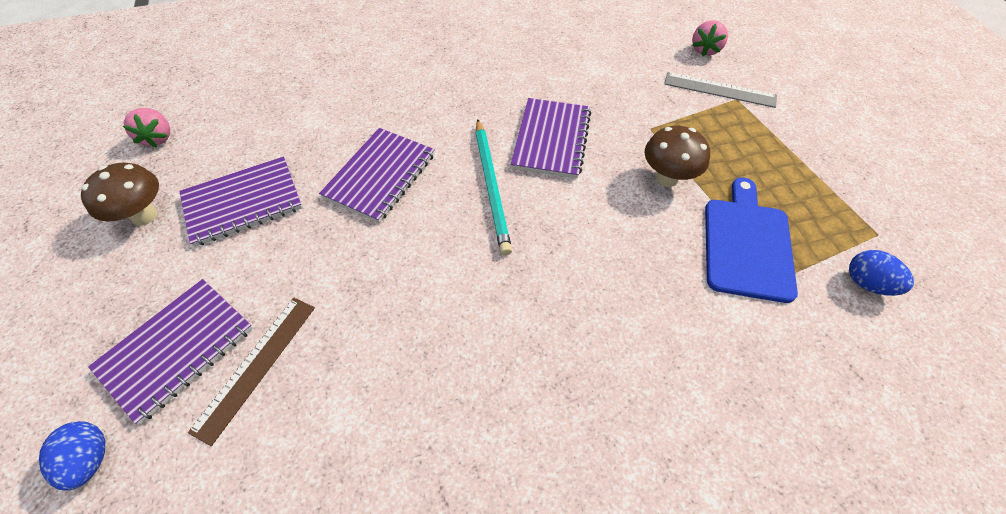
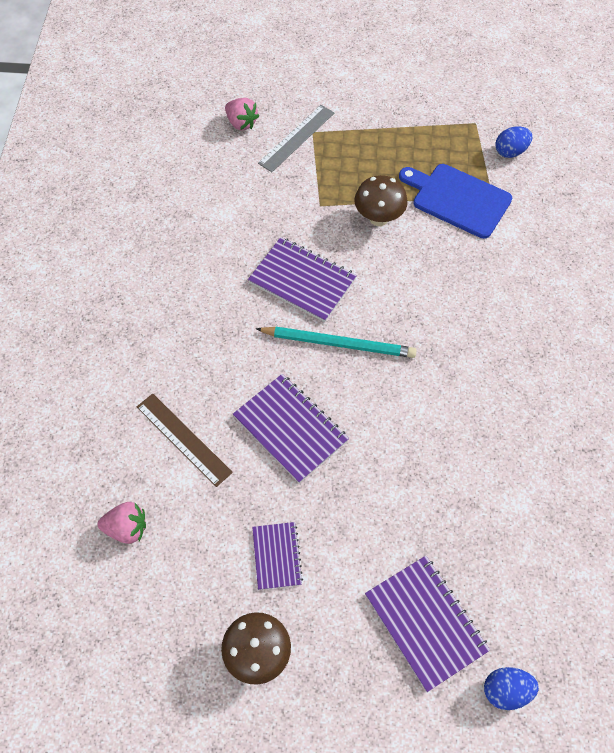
camera: 70 degrees left, 5 degrees up
pink strawberry [123,108,170,147] -> pink strawberry moved to [98,502,146,544]
purple notebook [179,157,302,247] -> purple notebook [252,522,303,590], size x0.60
brown ruler [188,298,315,446] -> brown ruler moved to [137,393,233,487]

